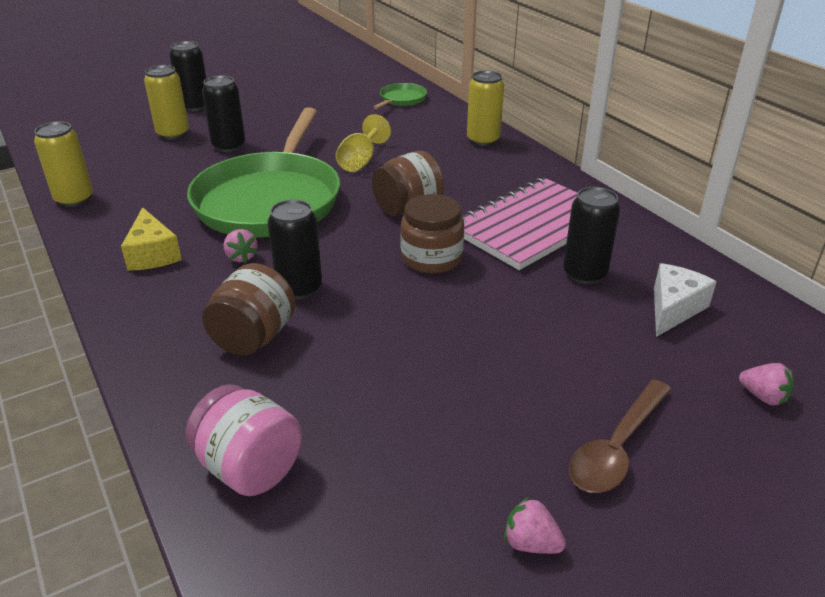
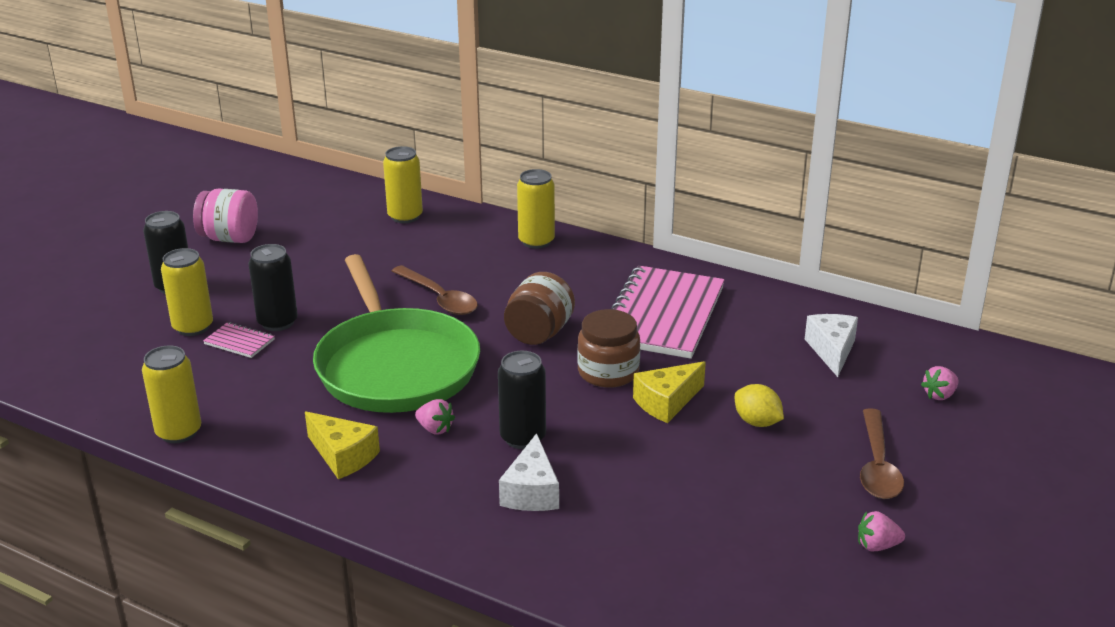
camera: 30 degrees left, 5 degrees down
pink jar [186,384,302,496] -> pink jar moved to [193,189,258,243]
brown jar [202,263,296,356] -> white cheese [499,433,559,511]
yellow goblet [335,114,391,172] -> brown spoon [392,265,478,315]
green pan [373,83,427,109] -> yellow can [383,146,423,223]
black can [563,187,620,284] -> none
pink strawberry [739,363,793,406] -> pink strawberry turned 135 degrees clockwise [921,366,959,400]
none -> pink notebook [203,322,275,358]
none -> yellow cheese [633,361,706,423]
none -> yellow lemon [735,384,784,427]

